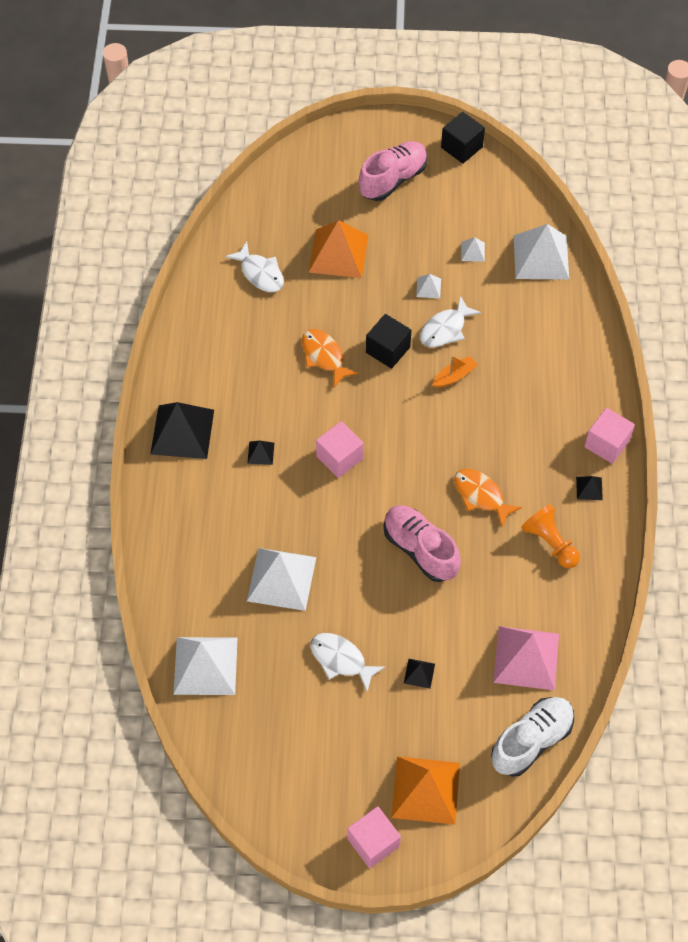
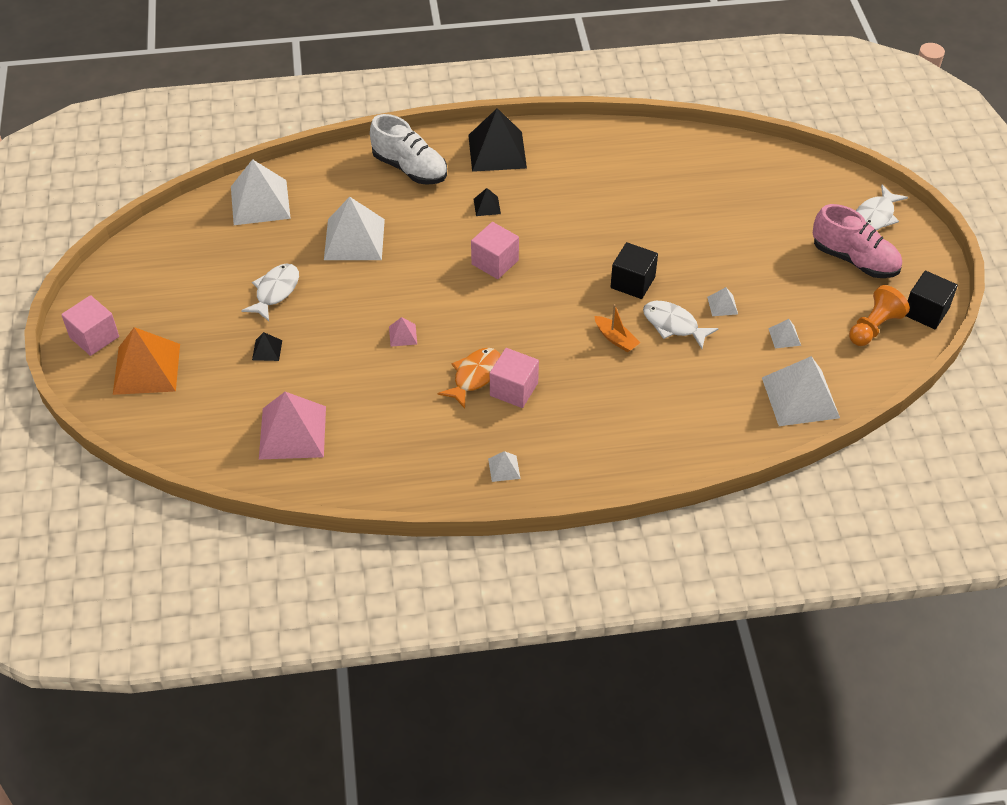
camera: 80 degrees right, 10 degrees down
white fish [225,242,284,292] -> white fish moved to [856,185,908,230]
orange fish [302,329,359,387] -> none
orange pyramid [308,220,368,278] -> none
pink shoe [384,505,461,582] -> pink pyramid [389,317,417,347]
white shoe [491,697,574,777] -> white shoe moved to [370,114,447,185]
orange pawn [521,504,580,568] -> orange pawn moved to [849,285,910,346]
black pyramid [576,476,603,500] -> white pyramid [488,451,520,482]
pink cube [584,408,635,464] -> pink cube moved to [490,348,539,408]

